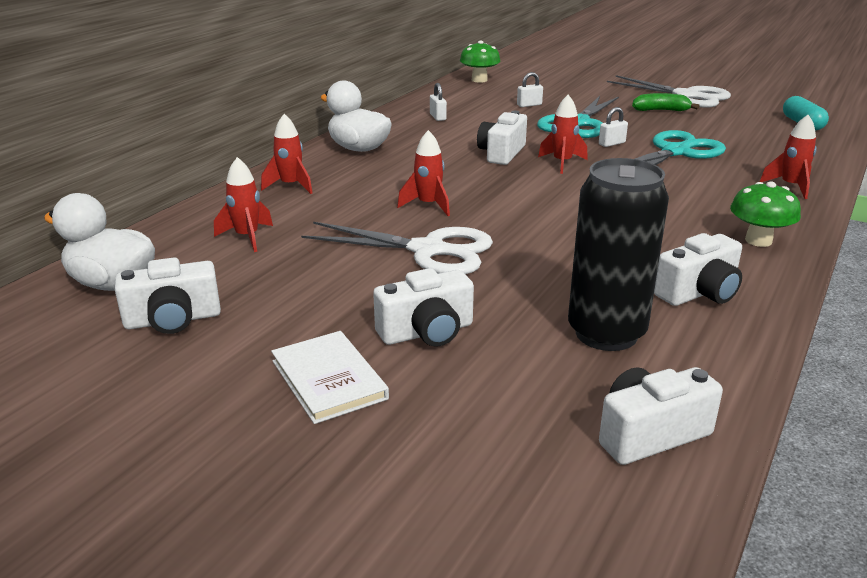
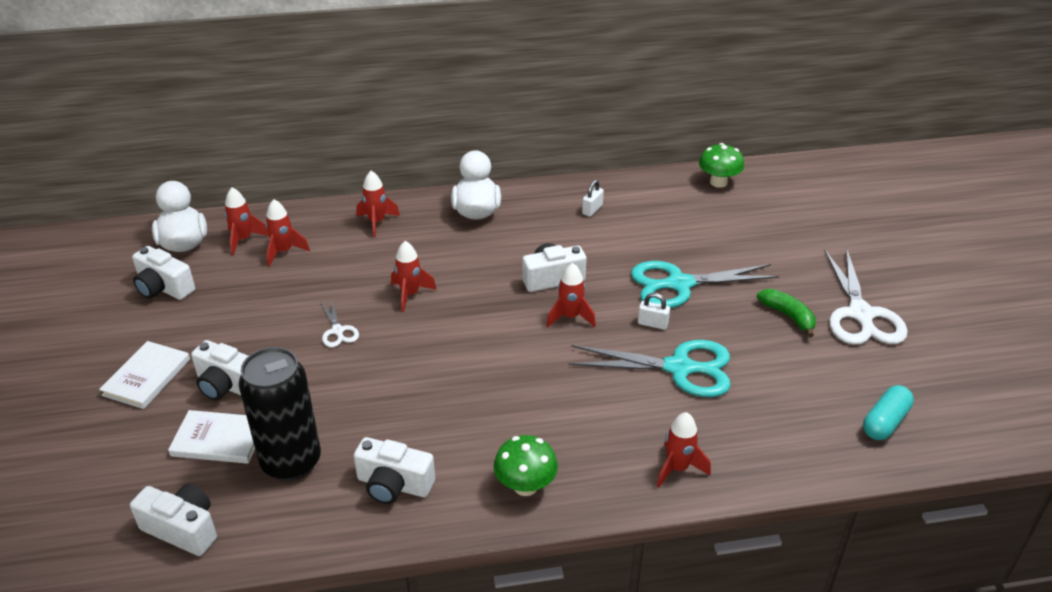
camera: 50 degrees right, 10 degrees up
white scissors [301,222,493,274] -> white scissors [320,300,359,347], size x0.48
white padlock [517,72,543,107] -> none
none -> white book [168,410,255,464]
none -> red rocket [224,187,269,255]

